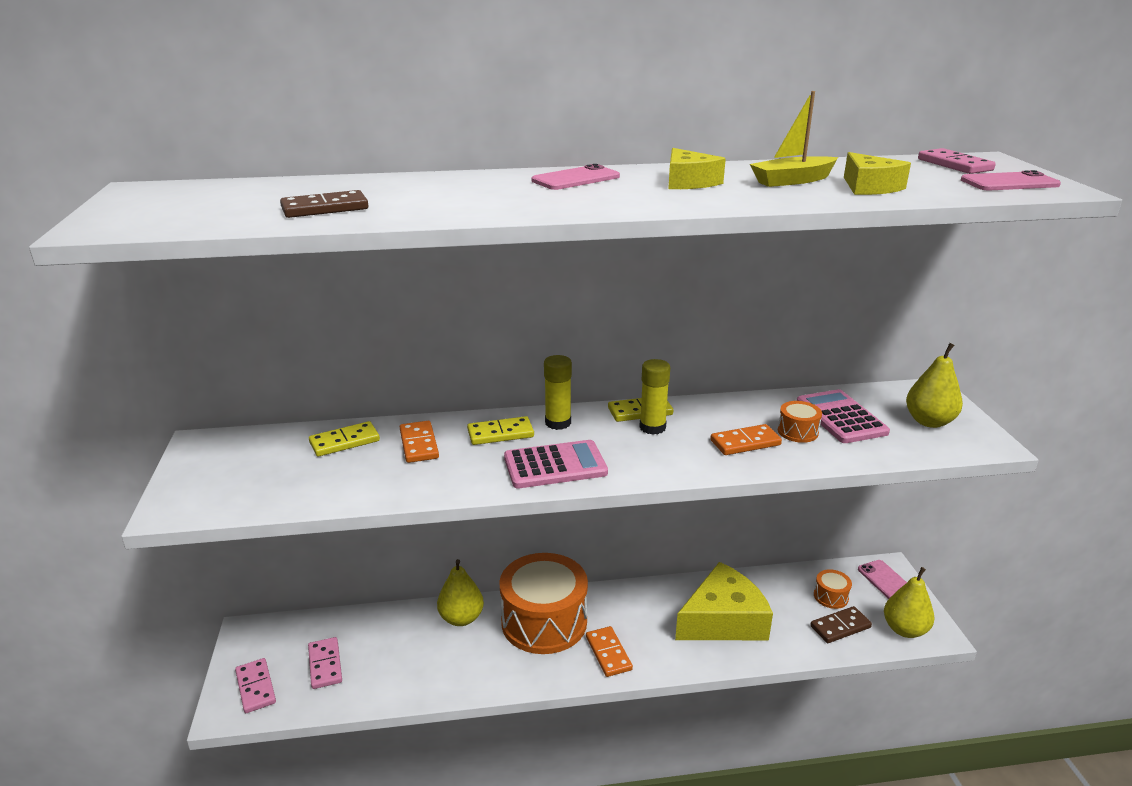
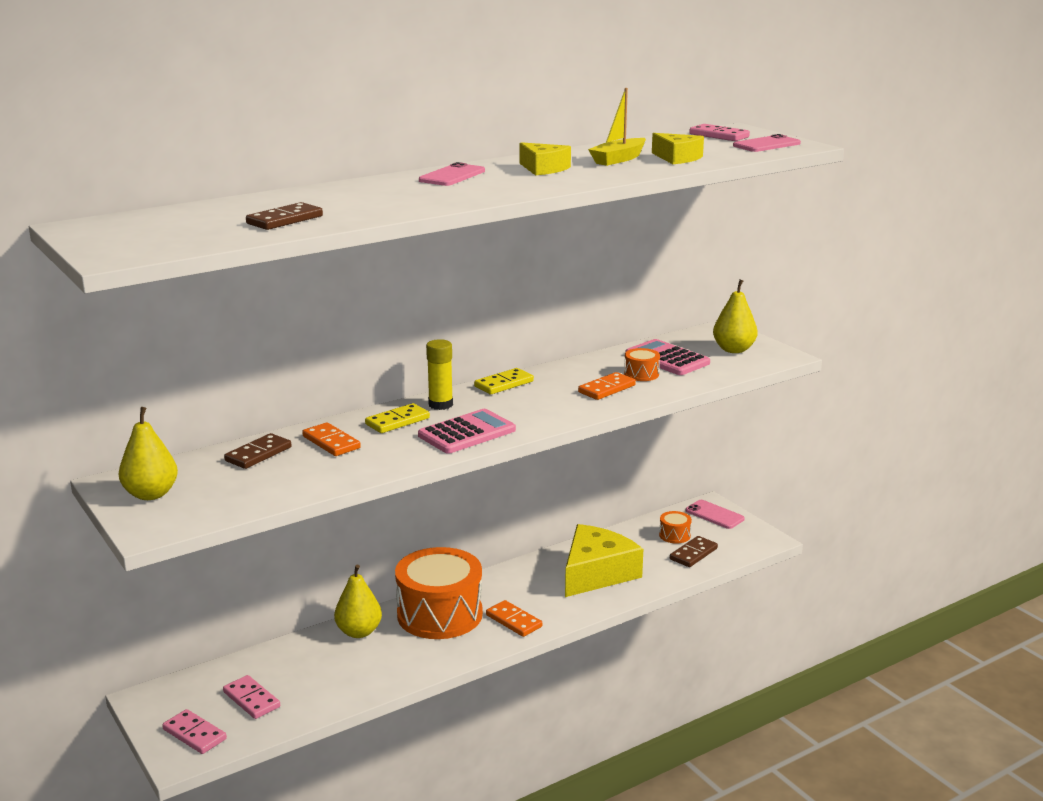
camera: 25 degrees left, 5 degrees down
yellow domino [309,421,380,457] -> brown domino [224,433,292,469]
yellow glue stick [639,359,670,435] -> none
yellow pear [884,567,934,638] -> yellow pear moved to [119,407,178,500]

